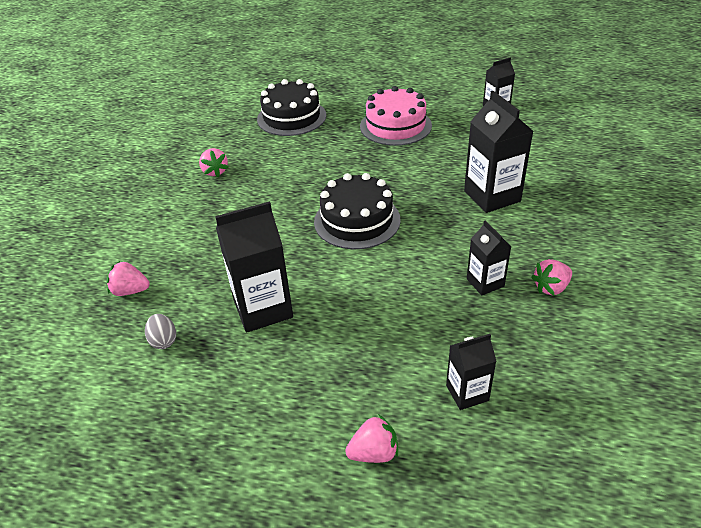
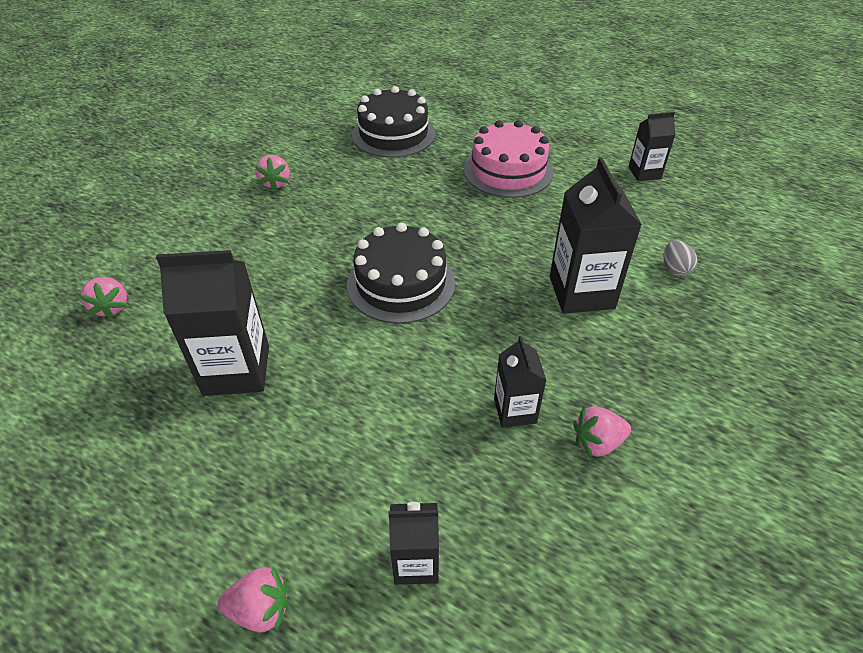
camera: 15 degrees right, 5 degrees up
pink strawberry [107,261,150,296] -> pink strawberry turned 135 degrees counterclockwise [80,277,127,319]
grey egg [145,314,176,349] -> grey egg moved to [663,240,697,277]

